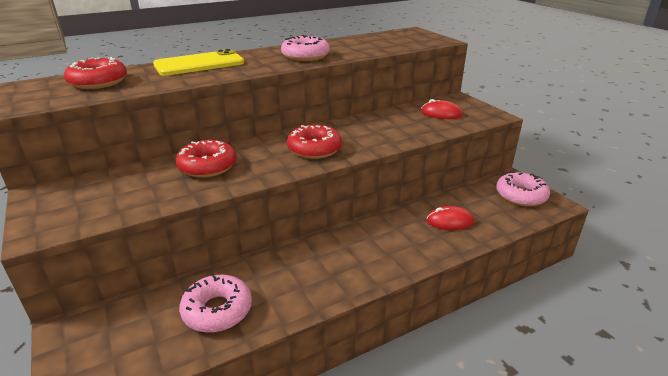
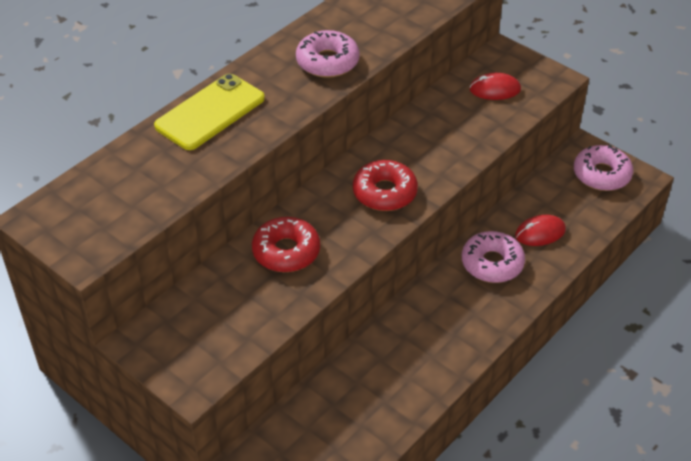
camera: 20 degrees left, 15 degrees up
red donut [64,57,127,89] -> none
pink donut [179,274,252,333] -> pink donut moved to [462,231,525,283]

